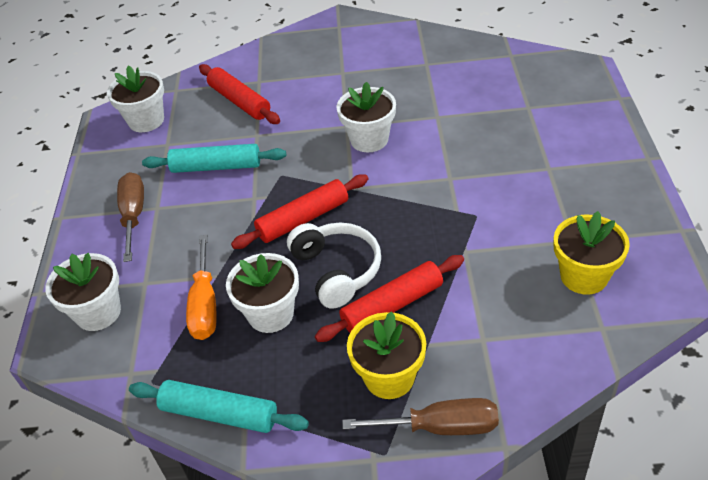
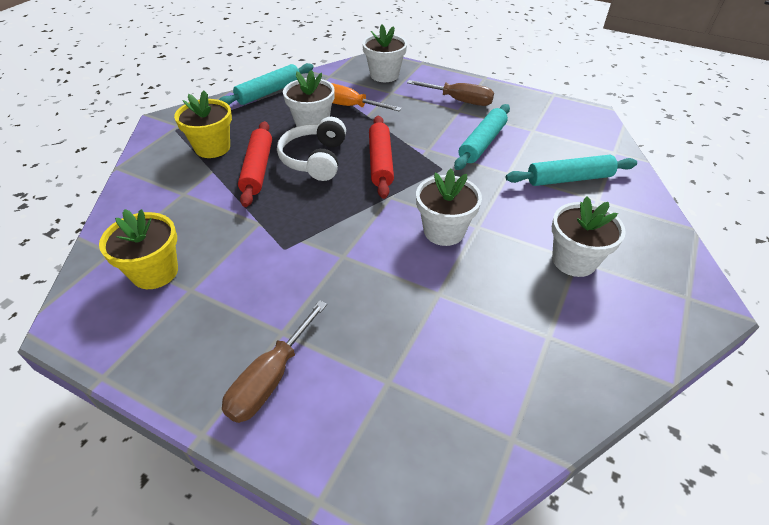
camera: 115 degrees right, 0 degrees up
white flower pot [107,65,164,132] -> white flower pot moved to [552,196,626,277]
red rolling pin [199,64,280,124] -> turquoise rolling pin [506,155,637,186]
white headphones [287,223,381,309] -> white headphones turned 90 degrees clockwise [277,117,346,181]
brown screwdriver [342,398,499,435] -> brown screwdriver moved to [222,300,327,423]

